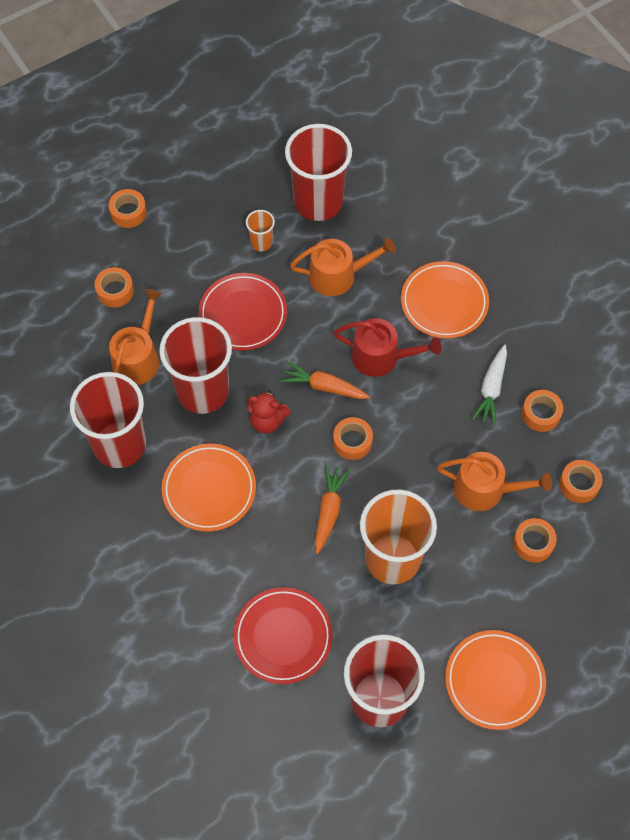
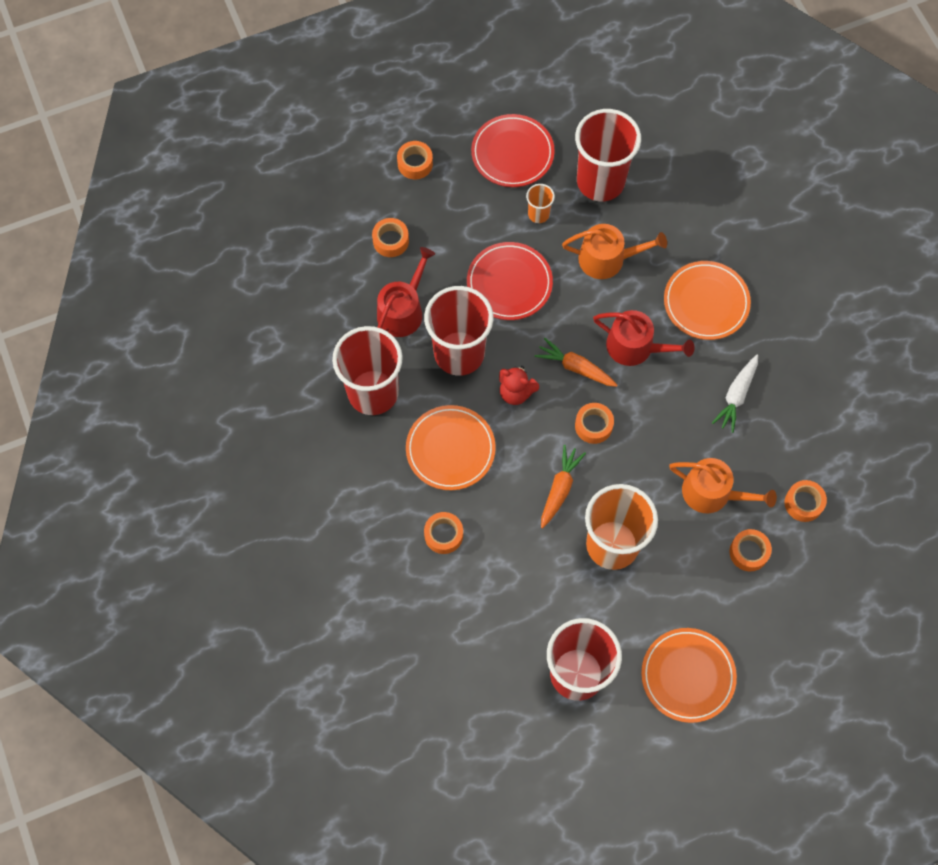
camera: 10 degrees right, 5 degrees up
orange watering can [109,289,162,385] -> red watering can [377,247,435,337]
red plate [234,587,333,684] -> red plate moved to [471,114,555,187]
orange tape [522,390,563,432] -> orange tape moved to [424,512,463,554]

